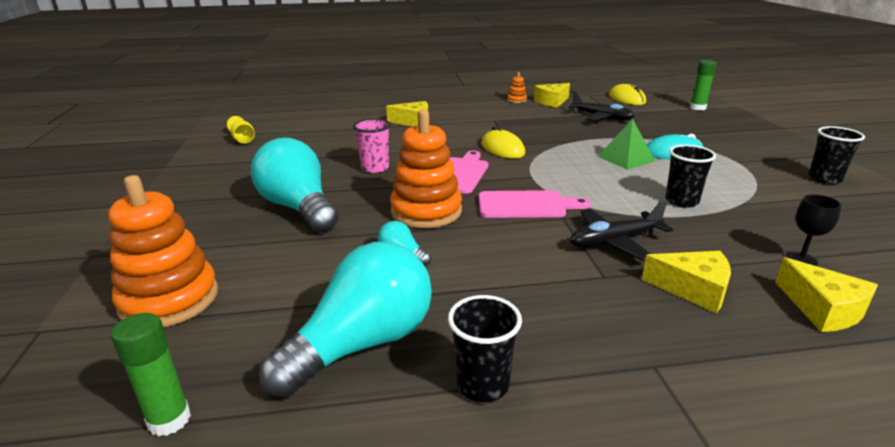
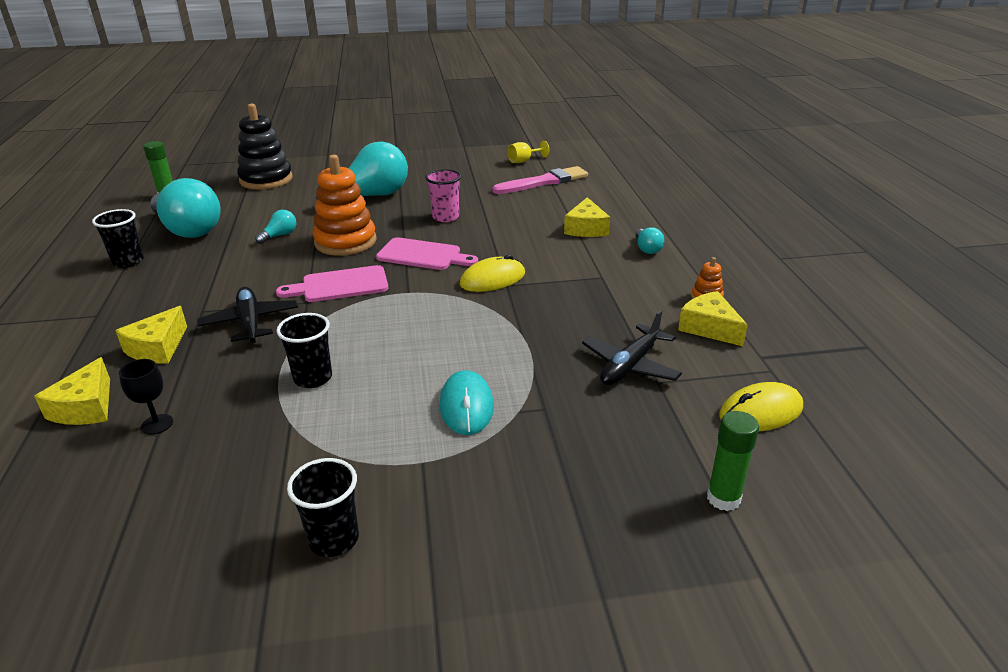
camera: 90 degrees right, 5 degrees up
orange stacking toy [108,175,218,327] -> black stacking toy [237,104,293,189]
pink cutting board [478,190,591,218] -> pink cutting board turned 75 degrees clockwise [276,265,388,302]
green pyramid [597,119,655,170] -> none
yellow cheese [775,257,878,332] -> yellow cheese turned 60 degrees counterclockwise [34,357,110,425]
none -> pink brush [492,166,588,194]
none -> turquoise light bulb [635,227,664,254]

